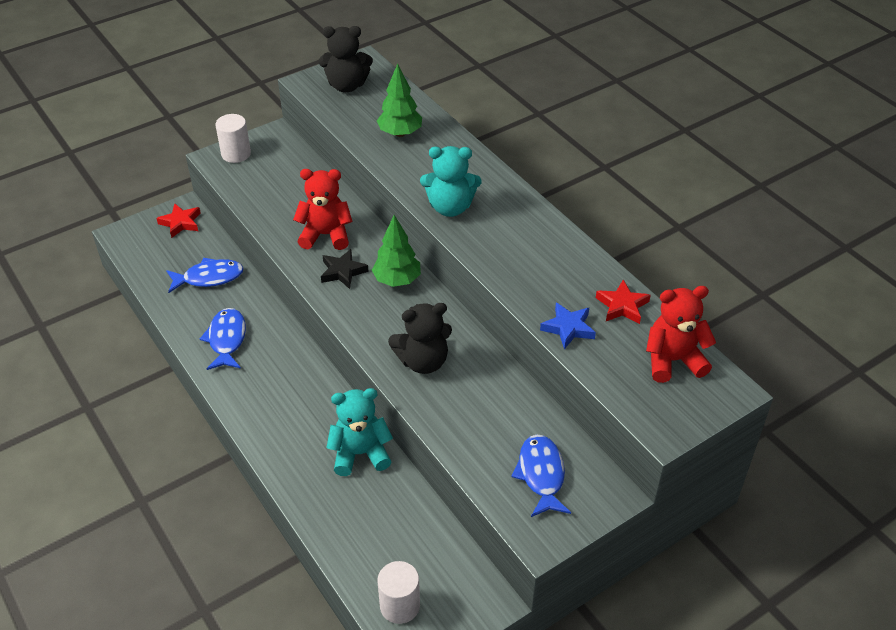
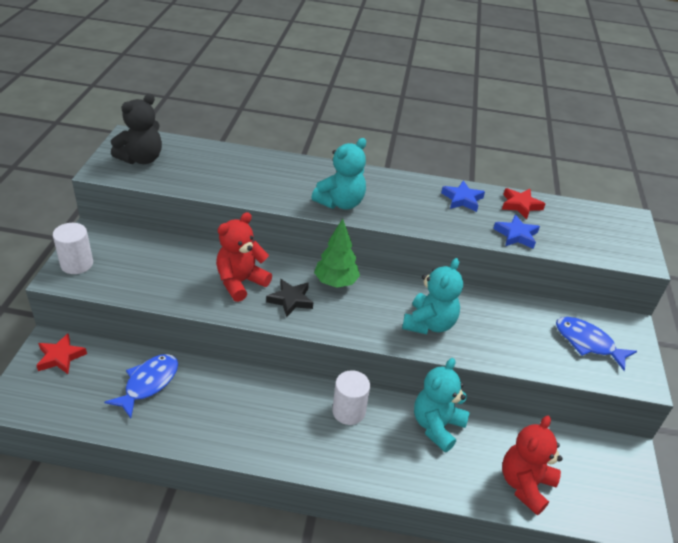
camera: 50 degrees left, 5 degrees down
blue fish [200,308,246,370] -> none
green tree [377,64,422,137] -> none
white cylinder [377,561,420,624] -> white cylinder moved to [332,370,370,425]
black teddy bear [388,303,452,374] -> turquoise teddy bear [402,258,463,334]
red teddy bear [646,286,716,383] -> red teddy bear moved to [502,416,563,515]
none -> blue star [441,181,485,212]

